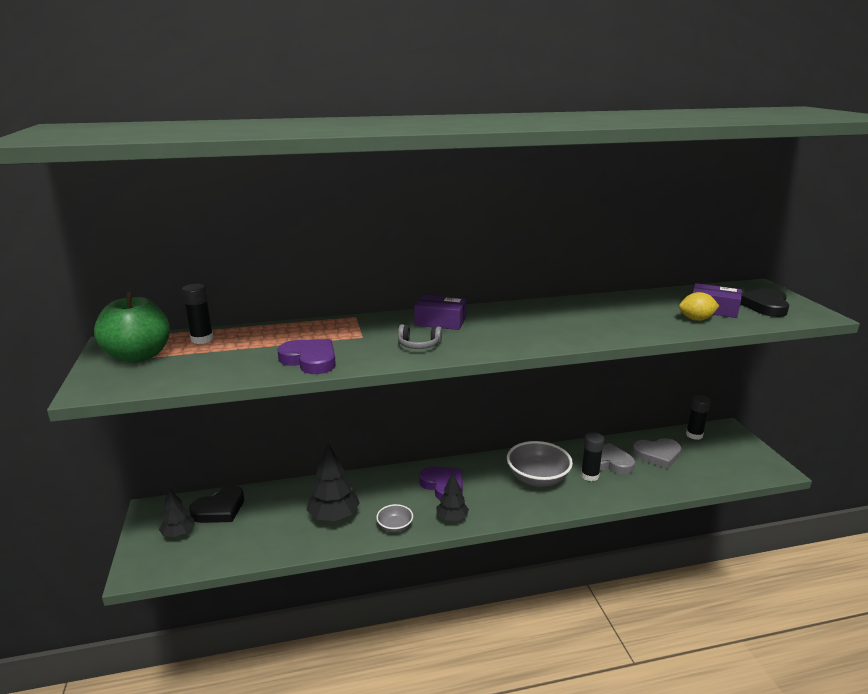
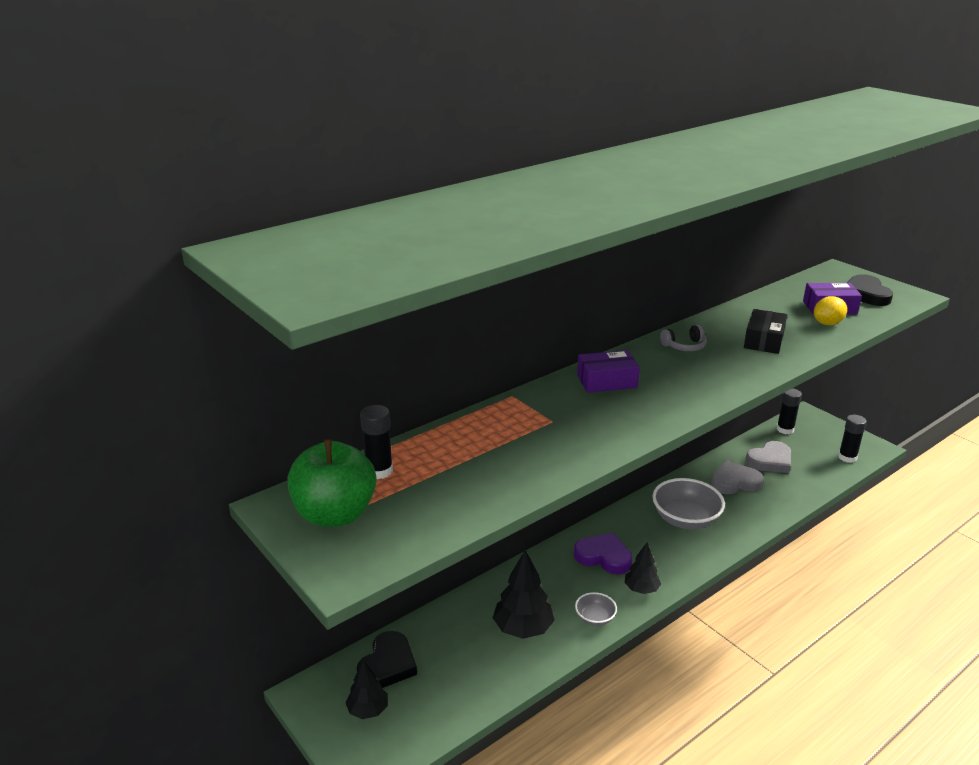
camera: 25 degrees left, 5 degrees up
purple heart [277,339,336,374] -> none
grey headphones [398,324,442,349] -> grey headphones moved to [660,325,707,351]
black glue stick [581,432,604,481] -> black glue stick moved to [838,415,867,463]
none -> black box [744,309,787,354]

